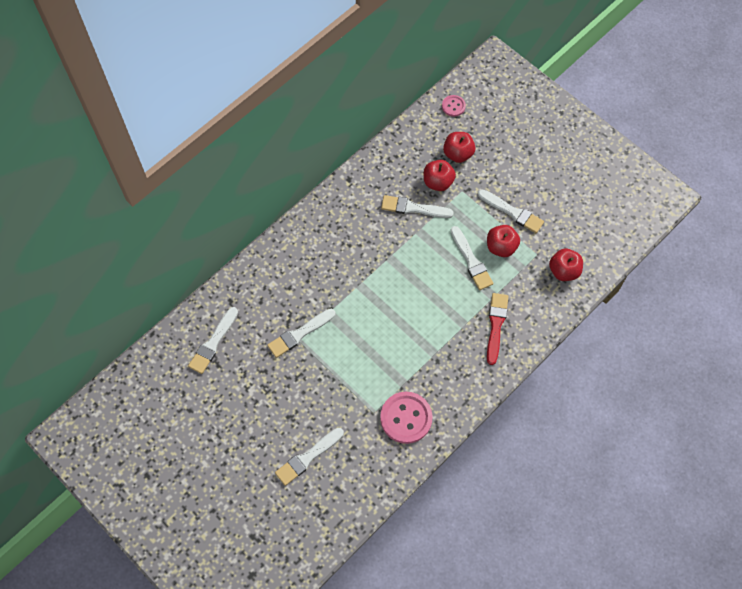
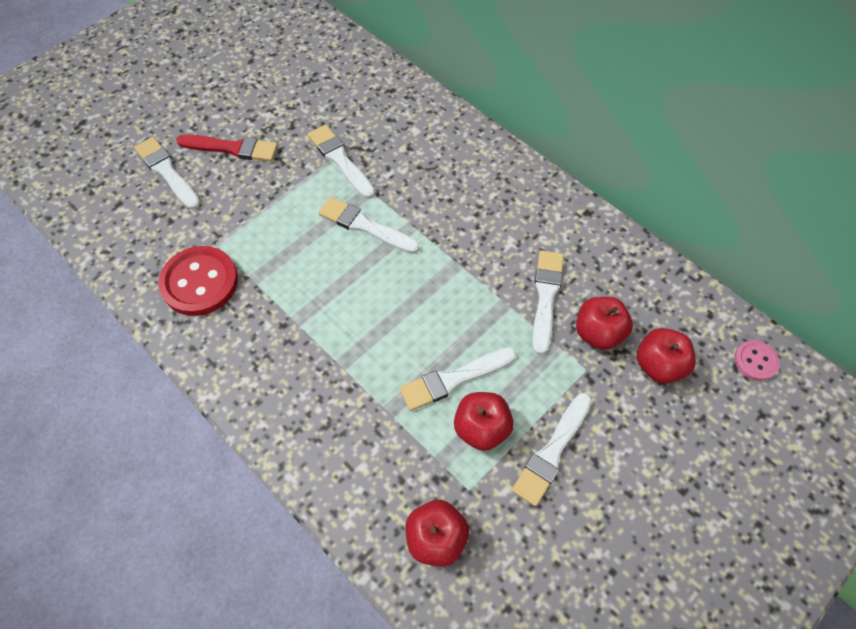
camera: 90 degrees right, 5 degrees down
white brush [188,307,238,374] -> white brush moved to [319,197,419,254]
pink button [380,392,433,444] -> red button [158,246,238,316]
red brush [487,293,509,365] -> red brush moved to [176,134,278,162]

